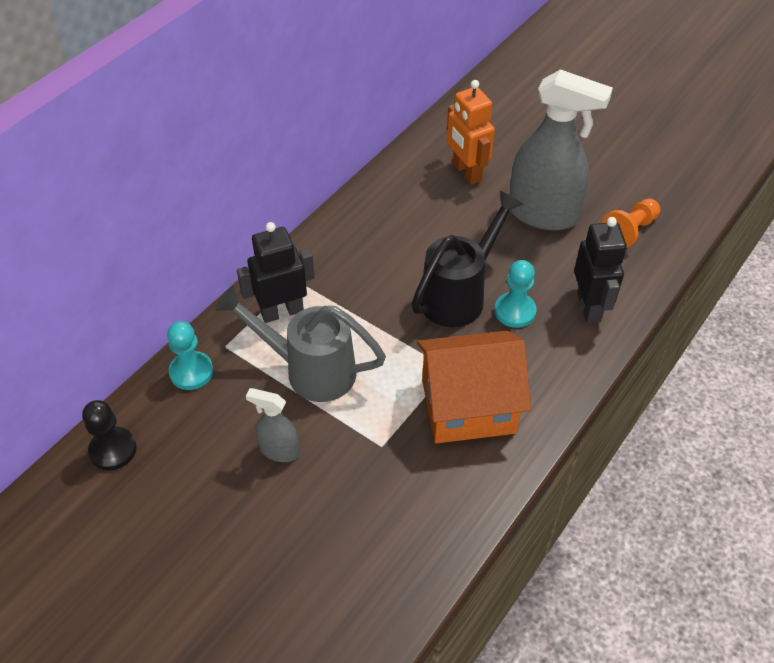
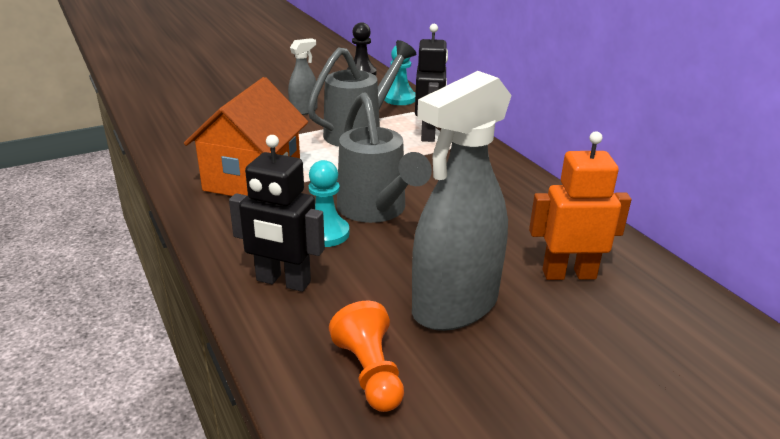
camera: 115 degrees right, 20 degrees down
black watering can [412,190,523,327] -> grey watering can [337,92,432,223]

